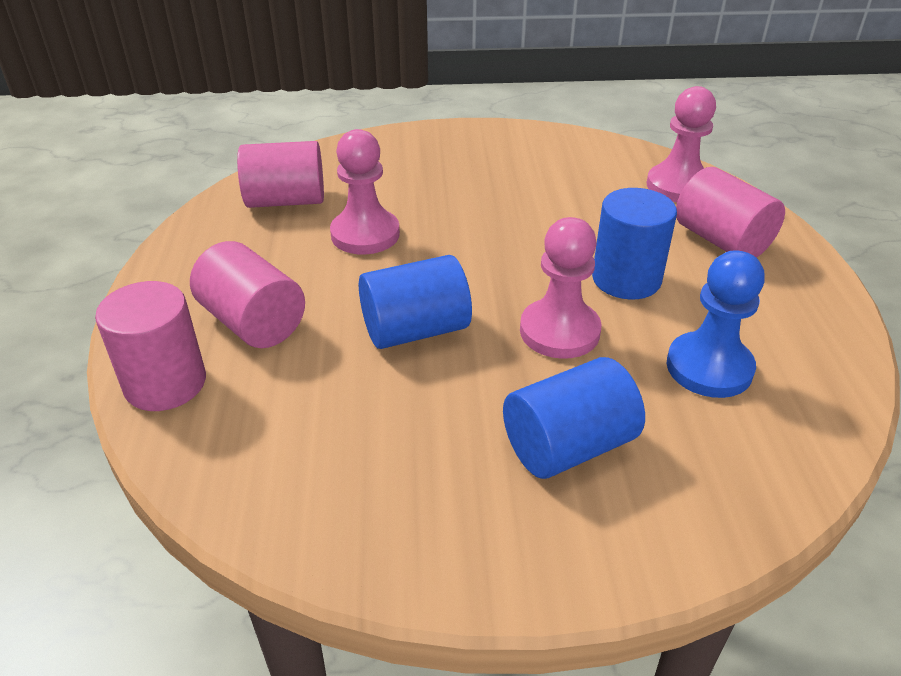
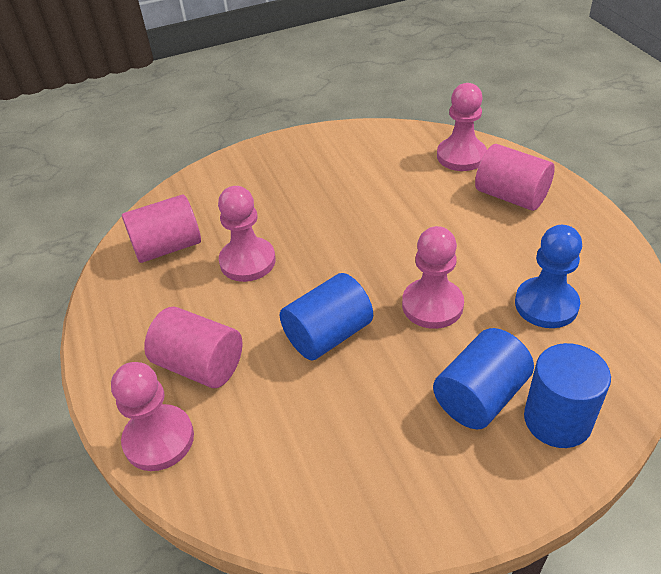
camera: 15 degrees left, 5 degrees up
pink cylinder [95,281,206,411] -> pink pawn [111,362,194,471]
blue cylinder [592,188,677,299] -> blue cylinder moved to [524,343,611,448]

